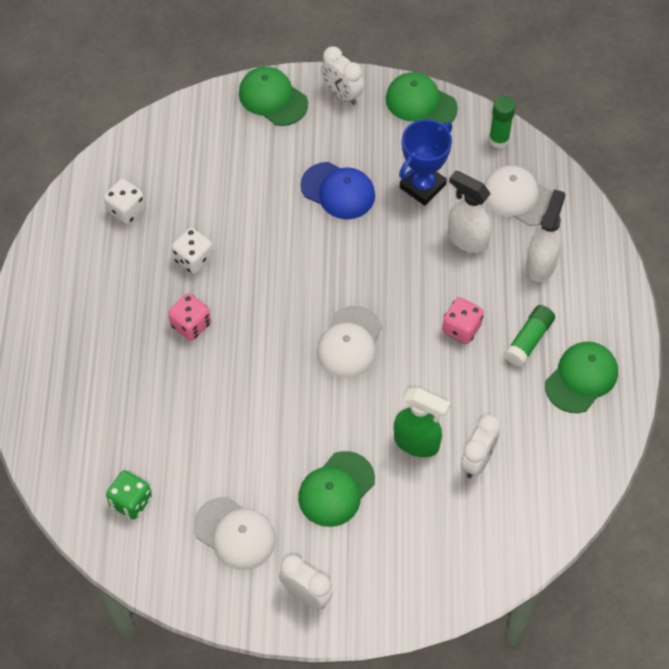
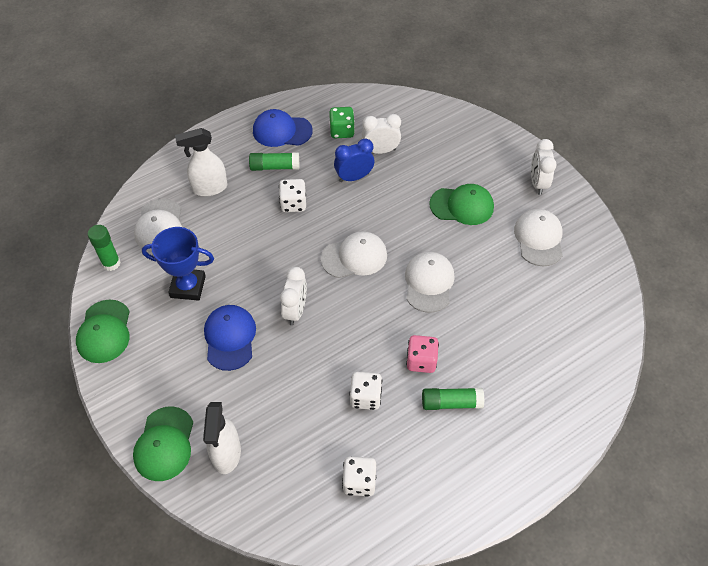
camera: 125 degrees left, 5 degrees down
green dice [106,470,152,519] -> green dice moved to [329,107,355,138]
white clock [321,46,364,105] -> white clock moved to [280,267,307,325]
green spray bottle [394,388,450,457] -> none
pink dice [442,297,484,344] -> white dice [279,179,306,212]
white spray bottle [448,171,492,253] -> white spray bottle moved to [203,402,241,474]
green cap [545,342,618,413] -> blue cap [253,109,313,147]
none -> blue clock [334,139,374,182]
none -> white cap [405,252,455,313]
none -> green glue stick [422,388,484,410]

